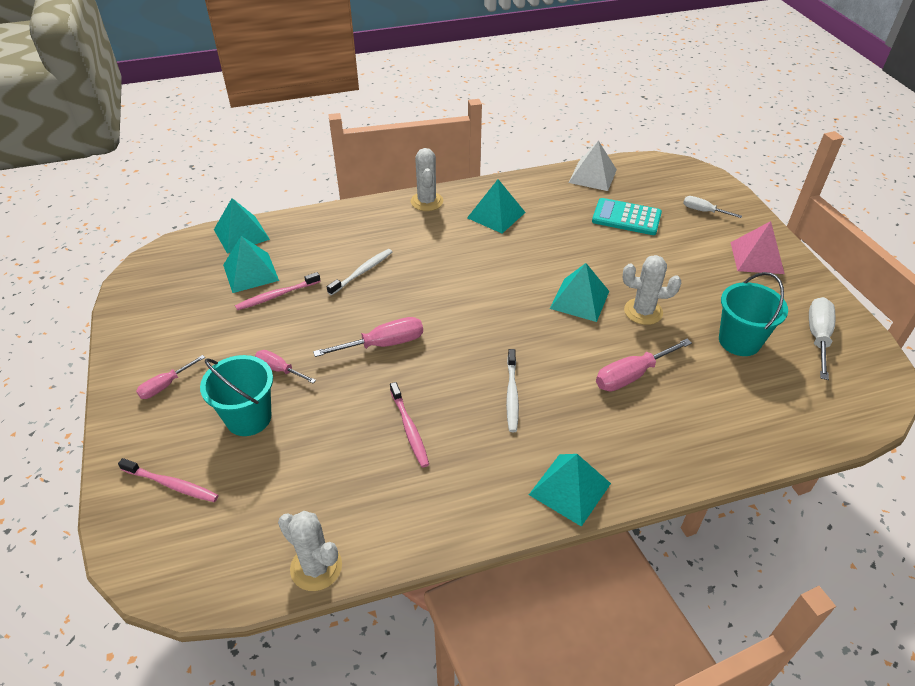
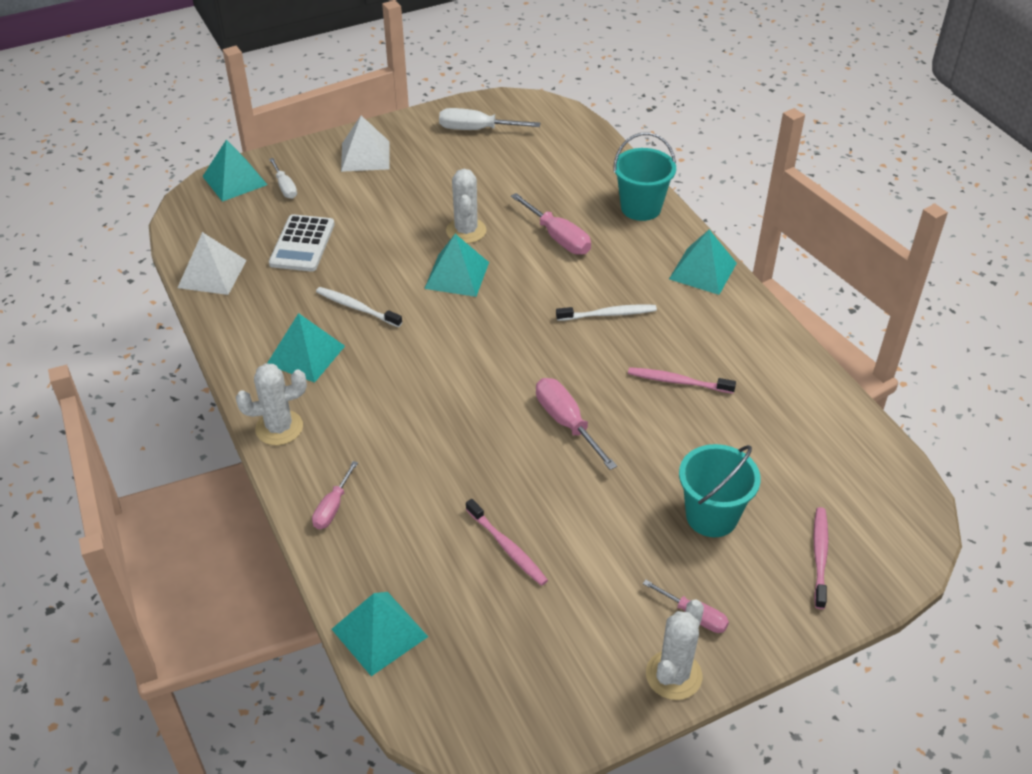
camera: 100 degrees left, 0 degrees up
turquoise pyramid [223,236,279,293] -> turquoise pyramid moved to [202,139,267,202]
pink screwdriver [255,350,316,383] -> pink screwdriver moved to [312,461,358,529]
white cactus [278,511,342,591] -> white cactus moved to [646,600,704,700]
white toothbrush [327,249,392,295] -> white toothbrush moved to [316,287,402,327]
pink toothbrush [390,382,429,468] -> pink toothbrush turned 135 degrees counterclockwise [628,367,736,394]
turquoise calculator [592,198,662,235] -> white calculator [269,214,335,272]
white screwdriver [683,196,742,218] -> white screwdriver turned 45 degrees counterclockwise [269,158,297,199]
turquoise bucket [719,272,788,356] -> turquoise bucket moved to [613,132,676,221]
pink pyramid [730,221,785,274] -> white pyramid [341,115,390,172]

